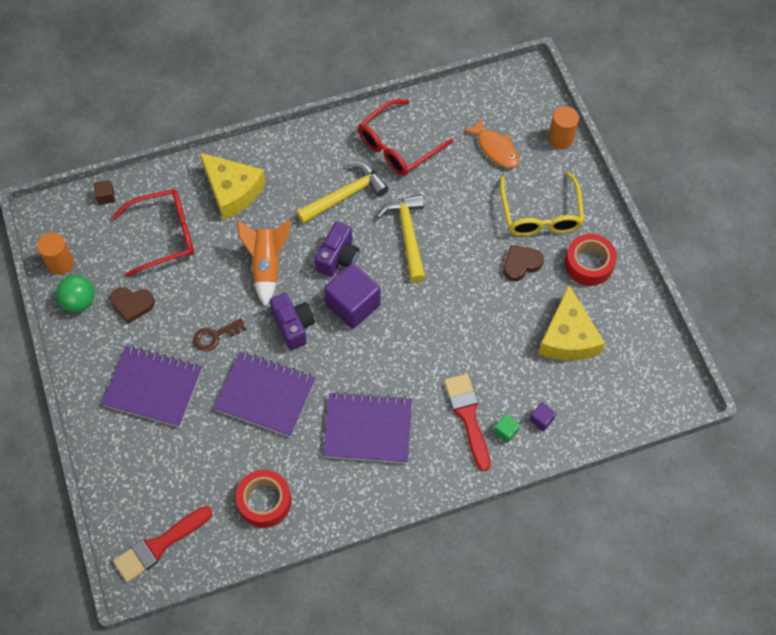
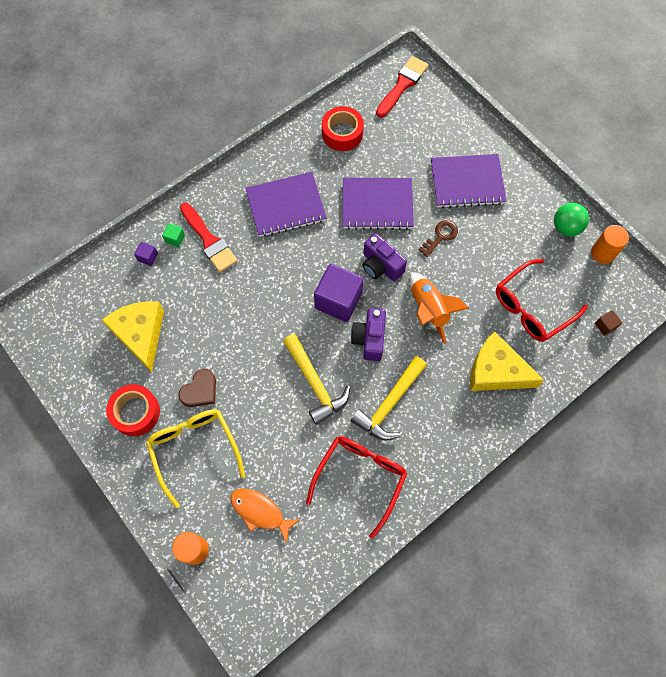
camera: 160 degrees right, 5 degrees up
brown heart [110,287,155,324] -> none

